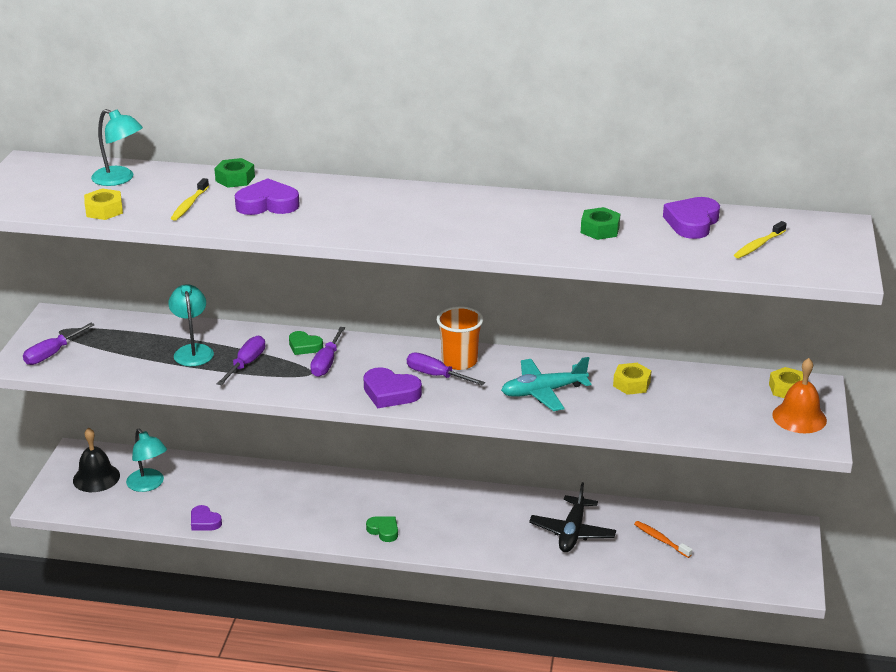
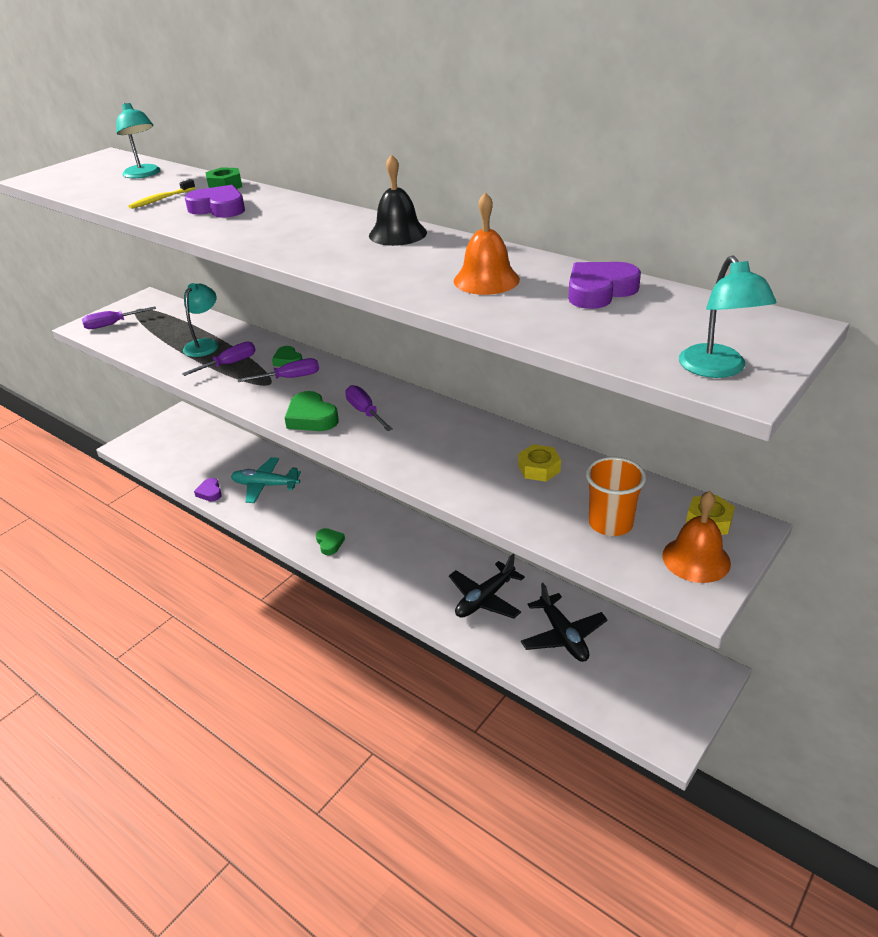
camera: 30 degrees right, 5 degrees up
black bell [73,428,120,492] -> black bell moved to [369,154,427,246]
yellow nut [84,188,123,220] -> none
turquoise lamp [126,429,167,492] -> turquoise lamp moved to [679,255,776,378]
purple screwdriver [310,327,345,377] -> purple screwdriver turned 150 degrees counterclockwise [237,358,319,382]
purple heart [363,367,422,408] -> green heart [285,391,339,431]
orange cup [437,306,483,370] -> orange cup moved to [586,457,646,536]
turquoise plane [501,357,592,411] -> turquoise plane moved to [231,457,301,503]
green nut [581,207,620,240] -> orange bell [454,192,520,295]
orange toothbrush [634,521,692,558] -> black plane [521,583,608,662]
yellow toothbrush [734,221,787,259] -> none

